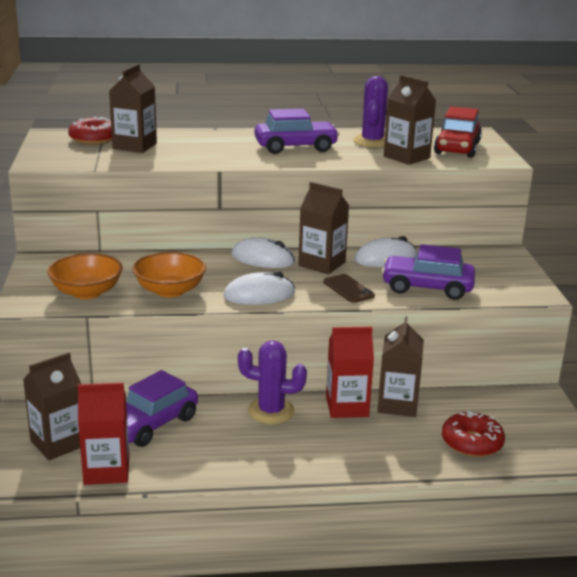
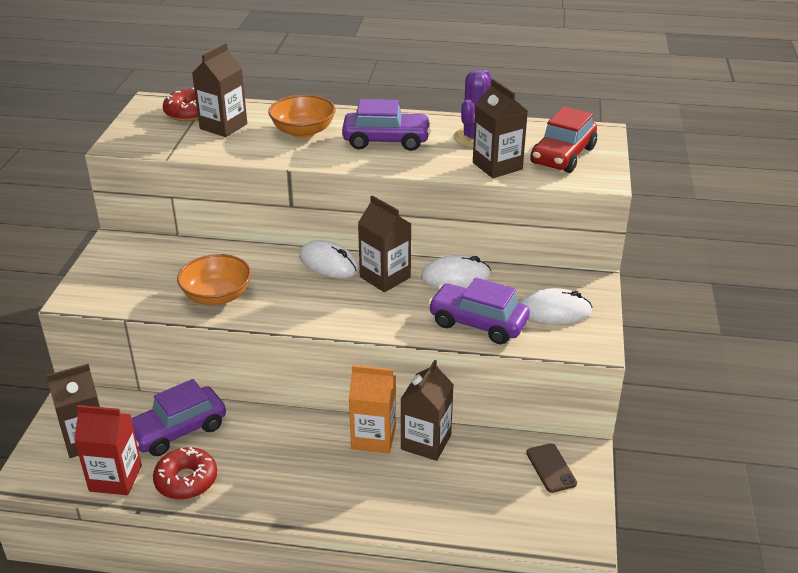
camera: 15 degrees right, 10 degrees up
orange bowl [47,253,123,299] -> orange bowl moved to [268,95,336,138]
white mouse [224,271,295,305] -> white mouse moved to [520,288,593,324]
purple cactus [238,341,307,424] -> none
brown phone [323,274,375,303] -> brown phone moved to [526,443,577,493]
red carton [326,327,374,418] -> orange carton [349,365,396,453]
red donut [442,411,505,457] -> red donut moved to [153,447,217,500]

